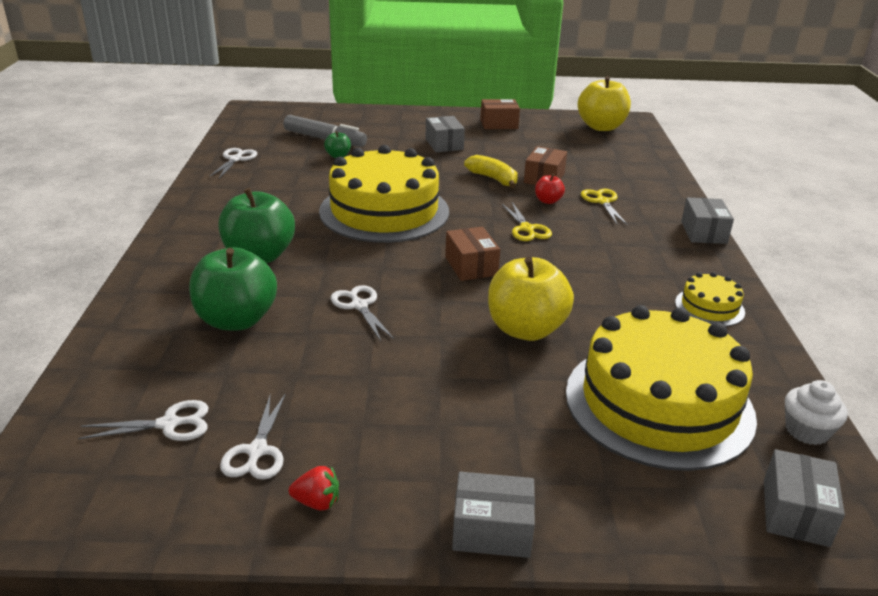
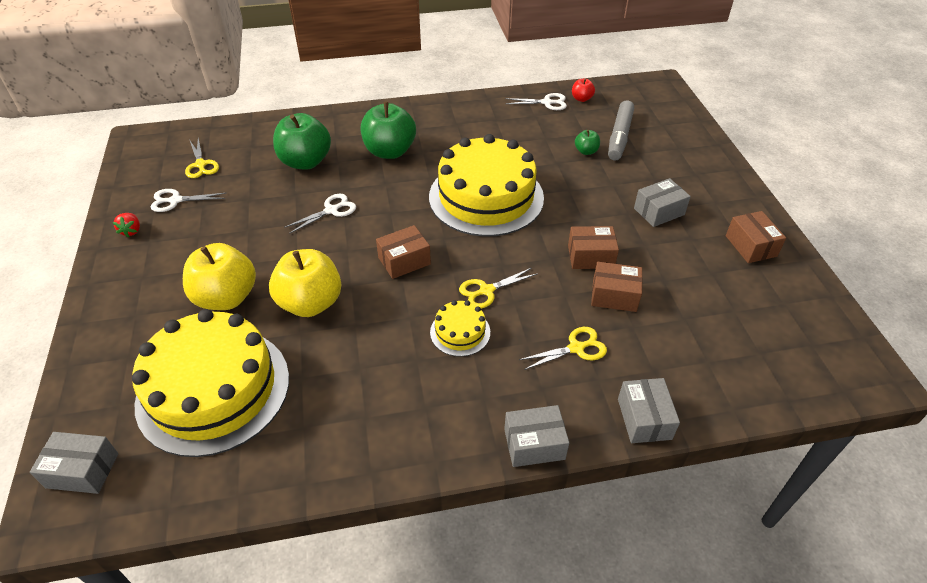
camera: 80 degrees right, 15 degrees up
white scissors [78,400,209,441] -> yellow scissors [185,138,219,178]
grey box [452,472,535,558] -> grey box moved to [618,378,680,443]
yellow banana [464,155,518,188] -> brown box [568,226,619,269]
red apple [535,174,565,204] -> red apple moved to [572,79,595,102]
yellow apple [578,76,631,131] -> yellow apple moved to [183,243,256,310]
yellow cake [675,272,745,327] -> yellow cake moved to [430,300,490,357]
white cupcake [785,380,848,445] -> none

